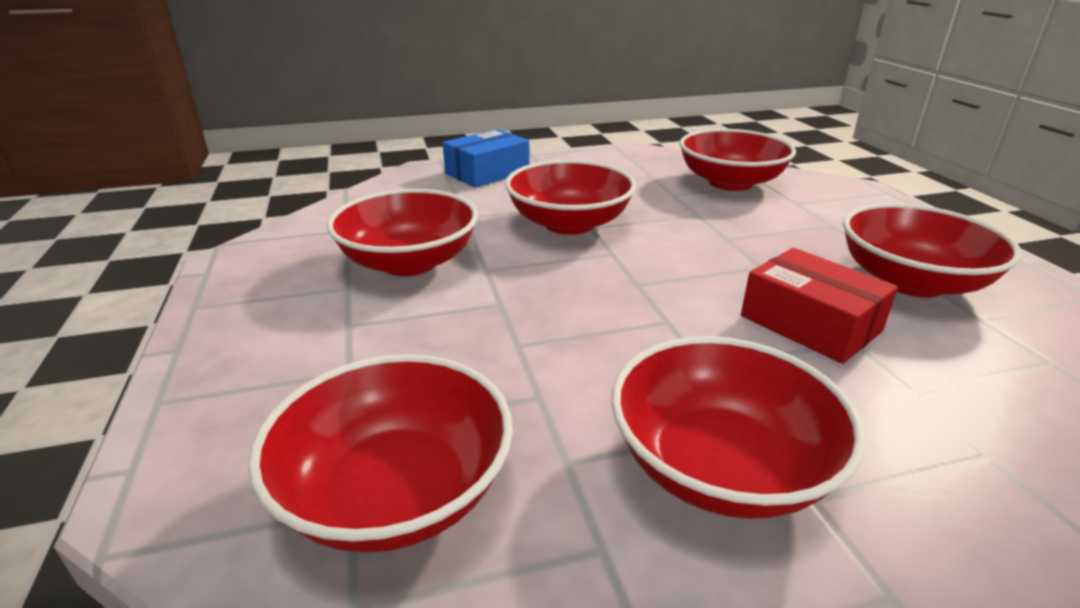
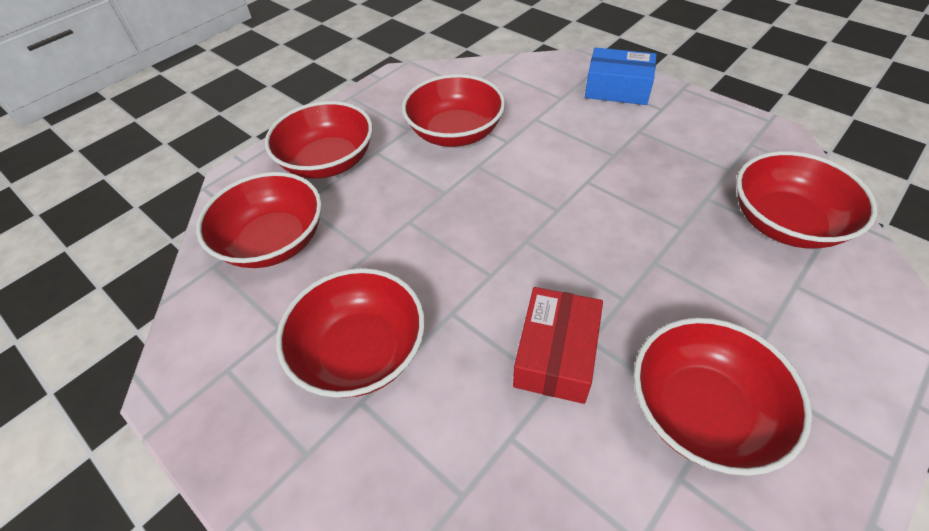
camera: 60 degrees right, 20 degrees up
red bowl [505,160,636,235] -> red bowl moved to [265,101,373,179]

